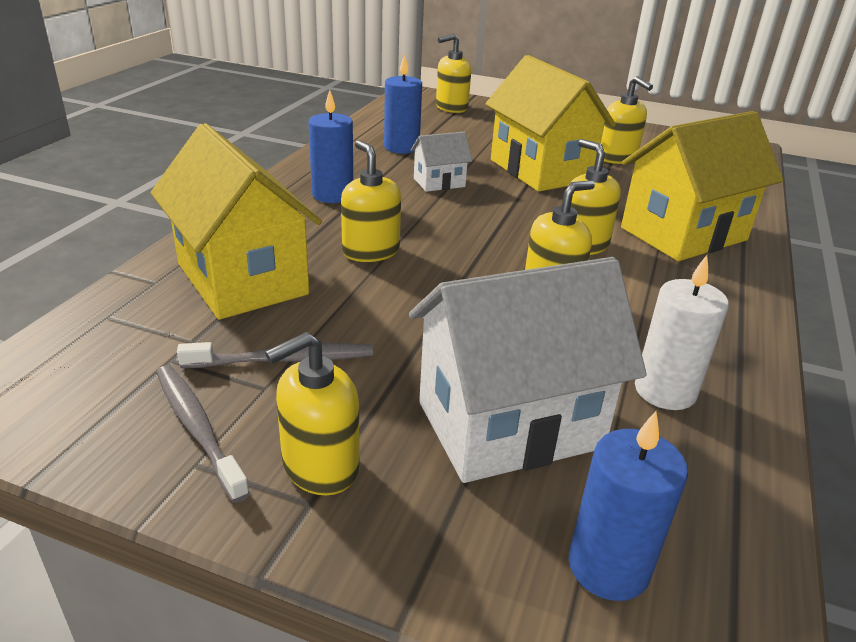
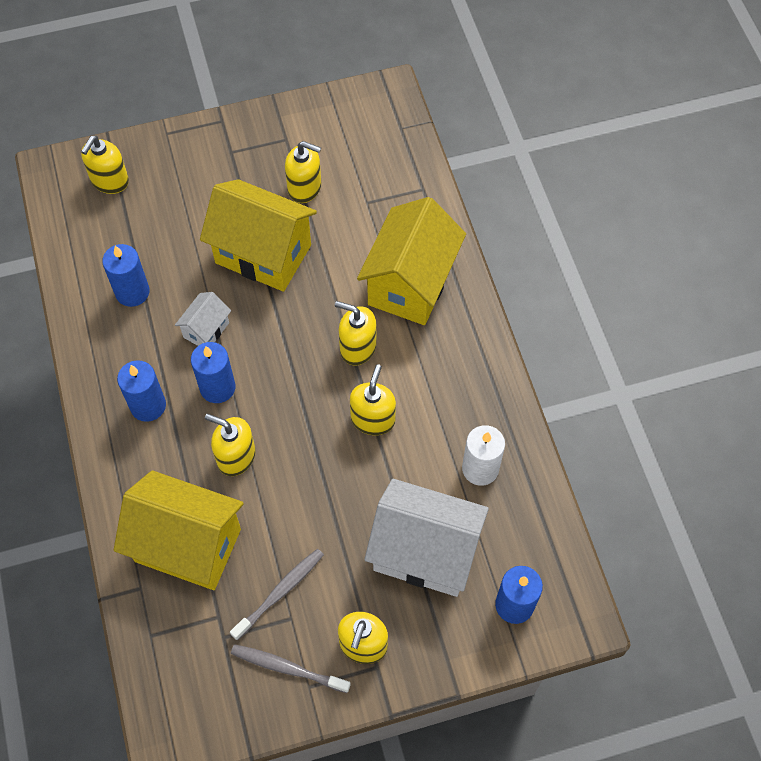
camera: 35 degrees left, 30 degrees up
white house [409,257,647,483] -> white house turned 75 degrees clockwise [364,479,489,597]
none -> blue candle [191,342,235,403]

